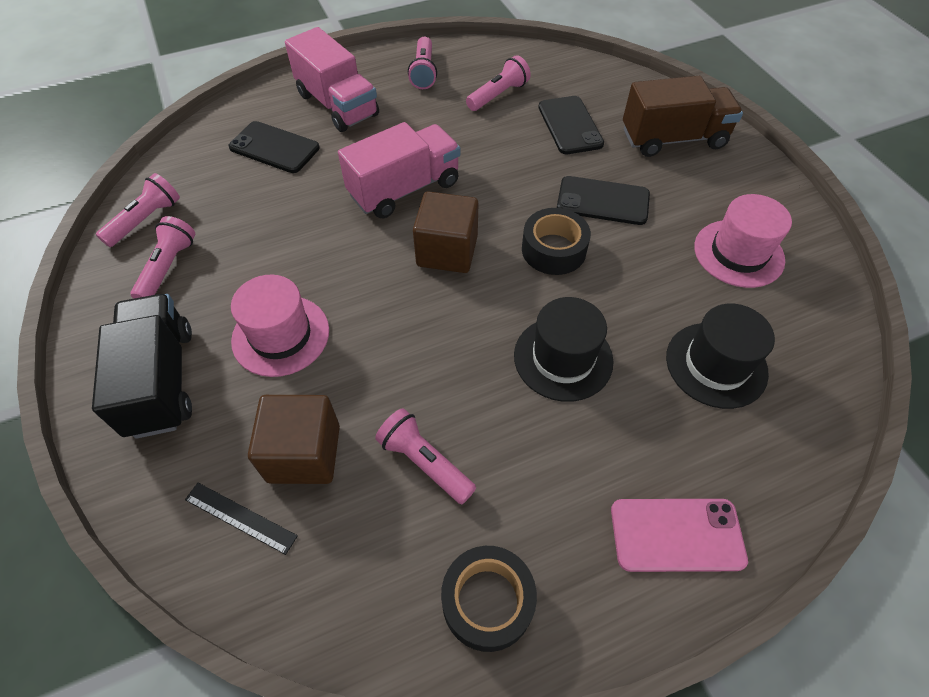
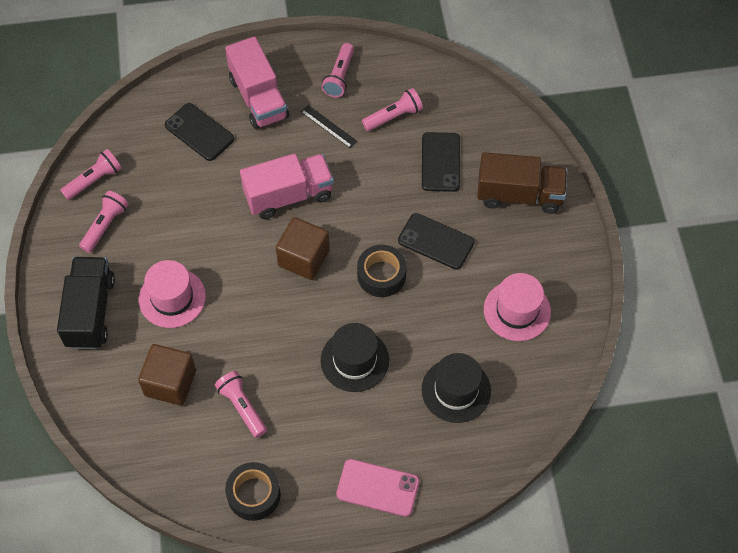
camera: 15 degrees right, 5 degrees up
black ruler [185,483,298,555] -> black ruler moved to [301,105,358,148]

